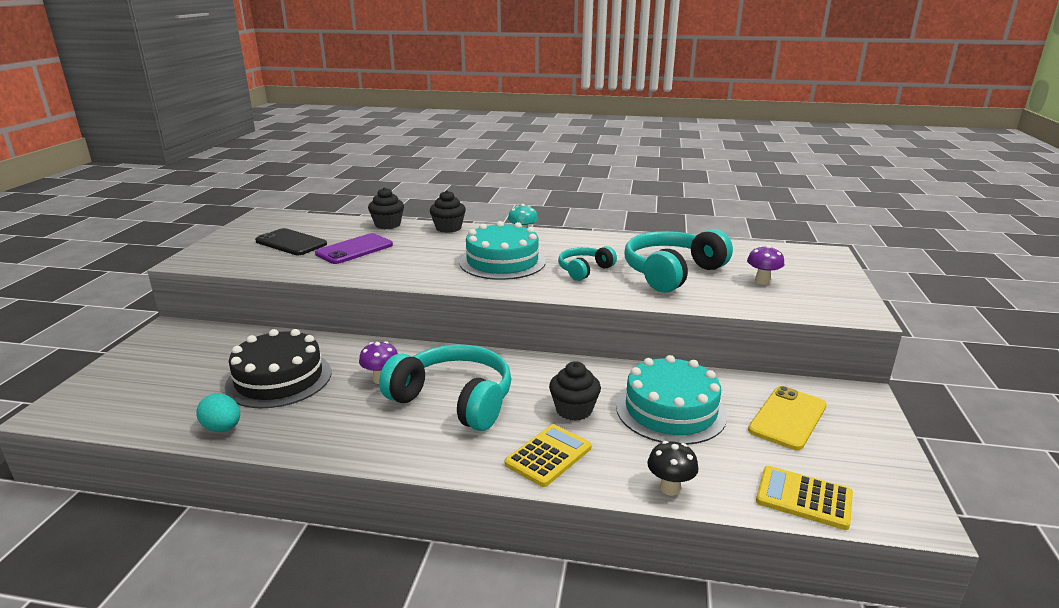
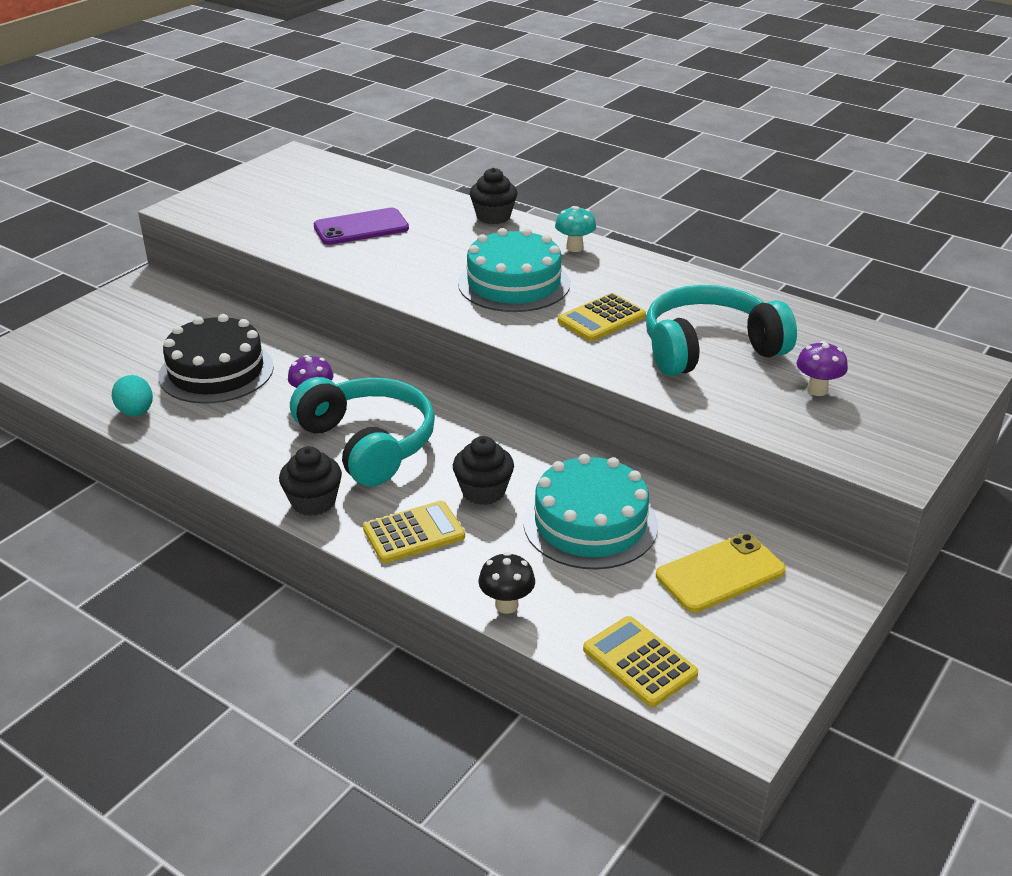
camera: 25 degrees right, 10 degrees up
black phone [255,228,327,255] -> none
black cupcake [368,187,404,229] -> black cupcake moved to [279,446,342,516]
turquoise headphones [558,246,617,281] -> yellow calculator [558,293,646,341]

